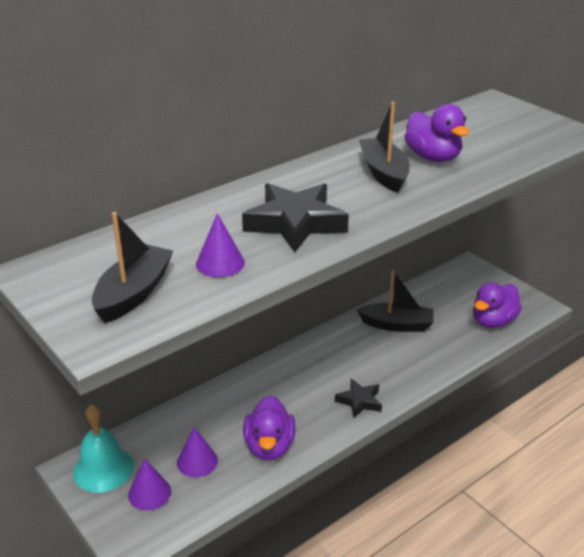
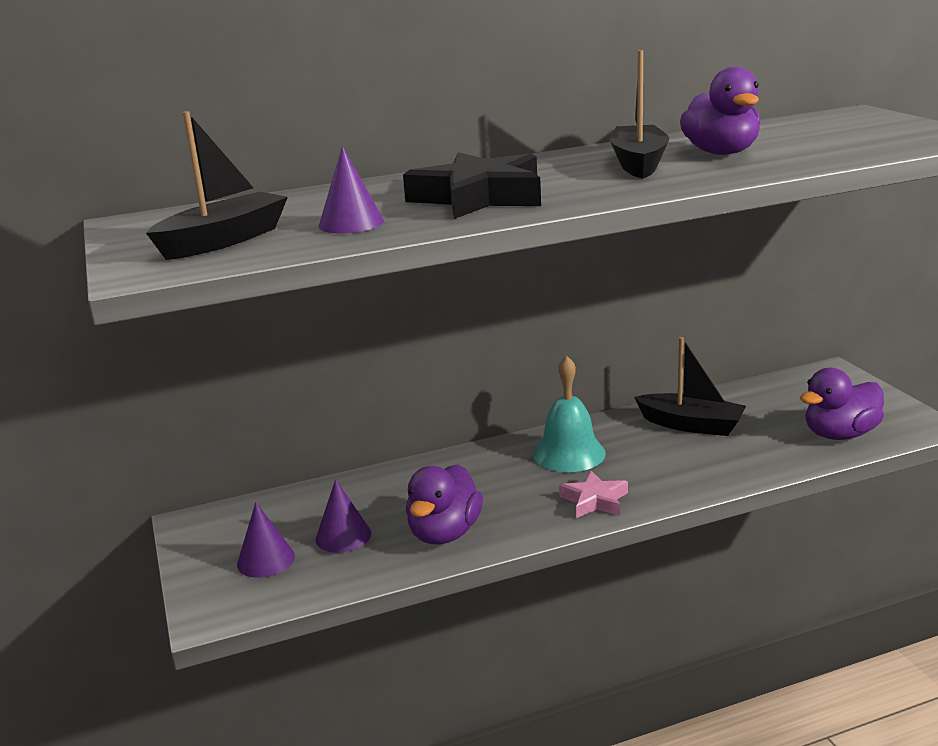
camera: 20 degrees right, 10 degrees down
turquoise bell [73,404,134,493] -> turquoise bell moved to [533,356,606,472]
black star [335,379,382,418] -> pink star [559,471,628,518]

